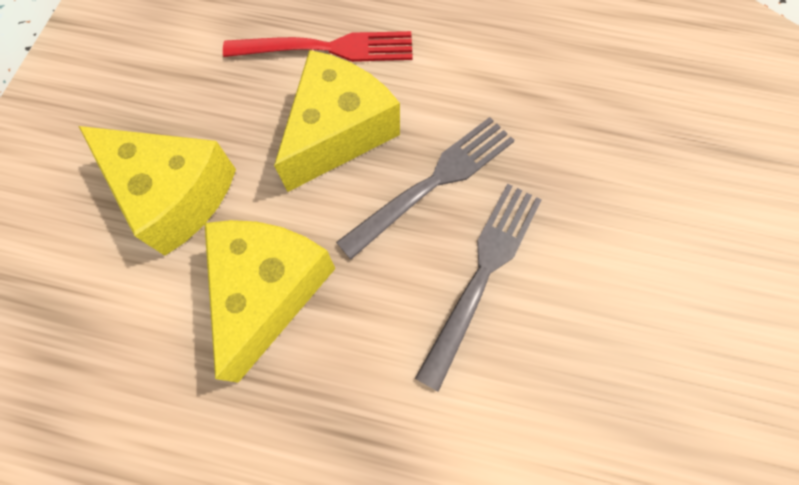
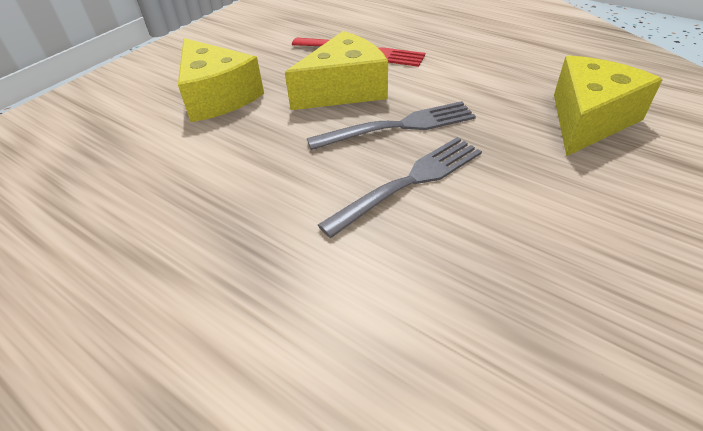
camera: 25 degrees right, 25 degrees down
yellow cheese [204,220,335,383] -> yellow cheese moved to [554,55,663,156]

